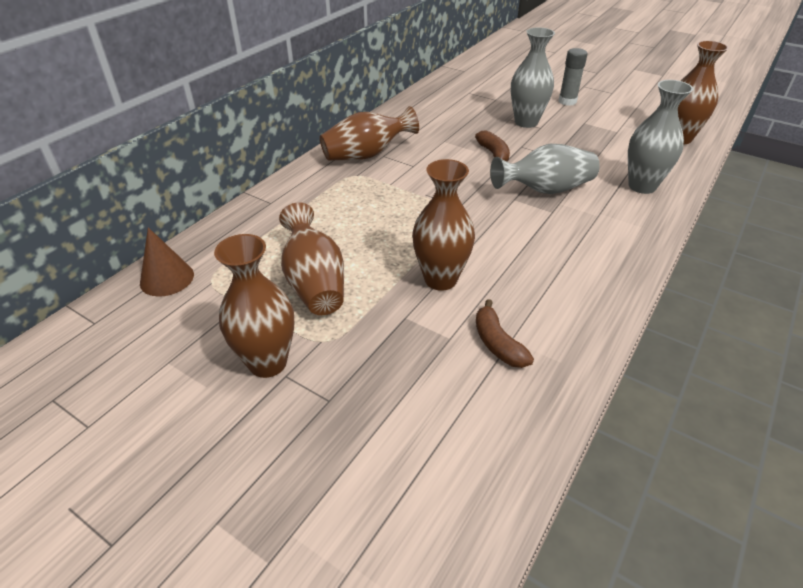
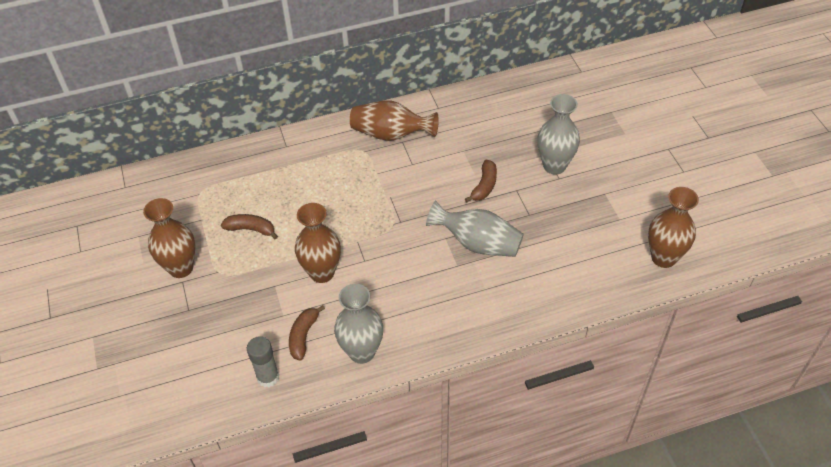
camera: 40 degrees right, 10 degrees up
brown cone [140,227,194,296] -> none
brown vase [279,202,344,315] -> brown banana [221,214,278,239]
grey glue stick [558,48,587,106] -> grey glue stick moved to [247,336,279,387]
grey vase [628,80,693,194] -> grey vase moved to [334,284,383,364]

